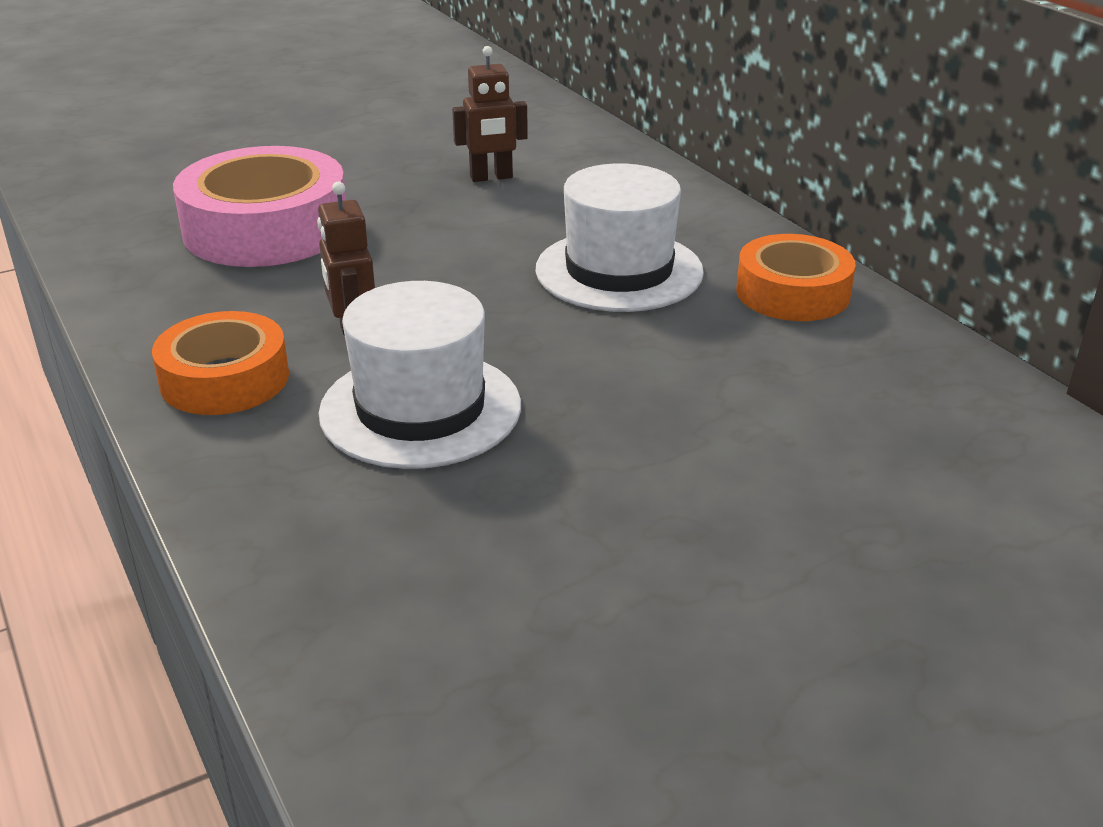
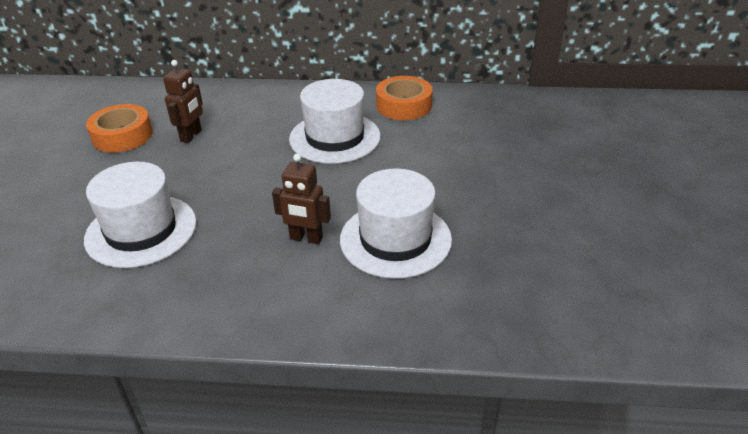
camera: 55 degrees left, 5 degrees up
orange tape [152,311,289,415] -> orange tape moved to [86,104,153,152]
pink tape [173,146,346,267] -> white hat [84,162,196,268]

